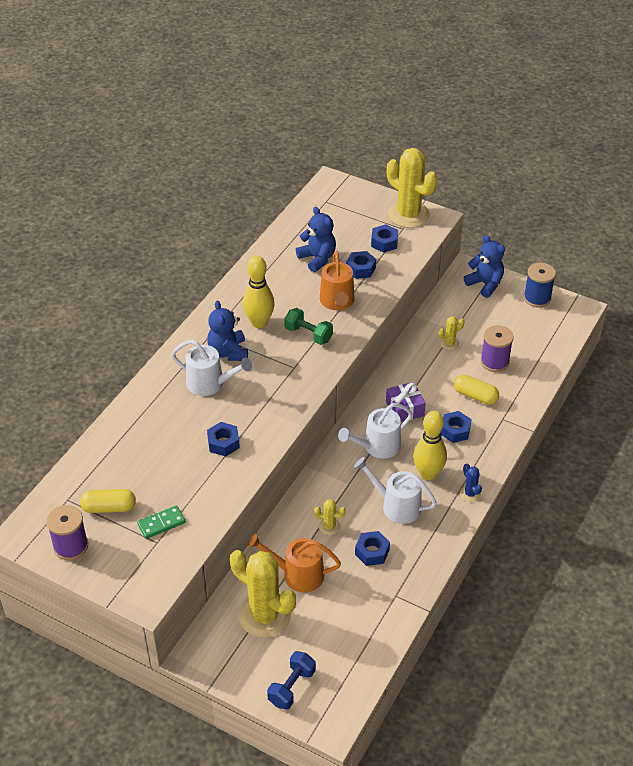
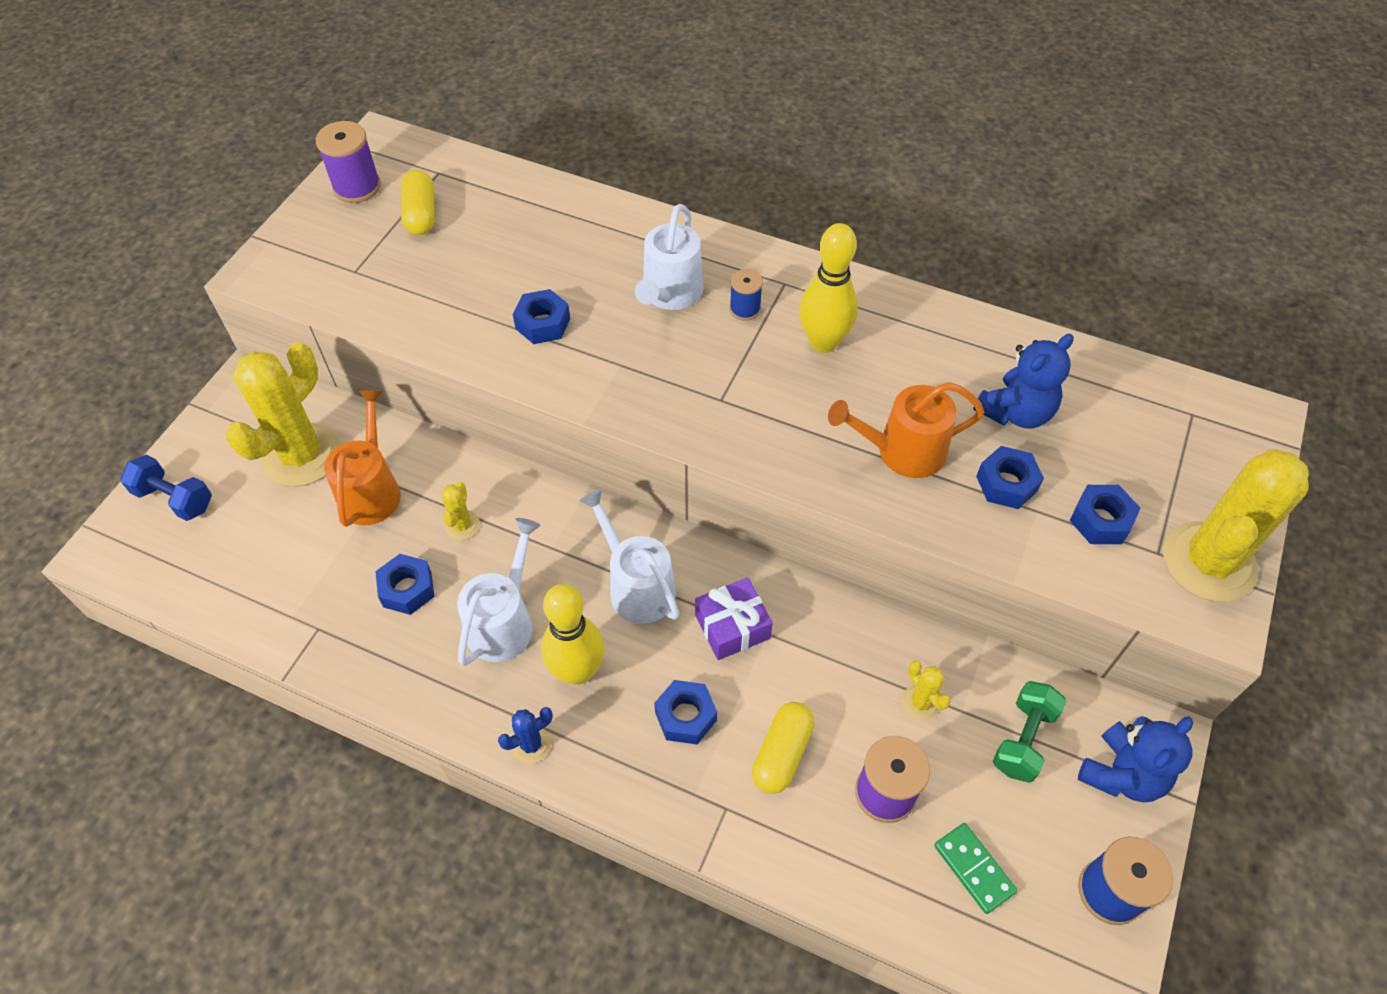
camera: 85 degrees right, 10 degrees up
green domino [137,505,186,539] -> green domino moved to [934,823,1017,914]
blue teddy bear [207,301,248,361] -> blue spool [730,269,763,321]
green dumbbell [284,308,333,345] -> green dumbbell moved to [993,681,1066,783]

